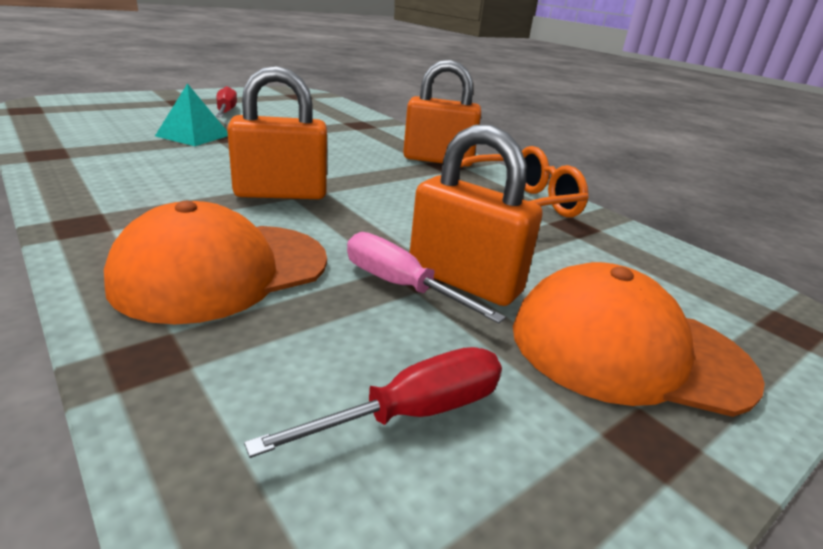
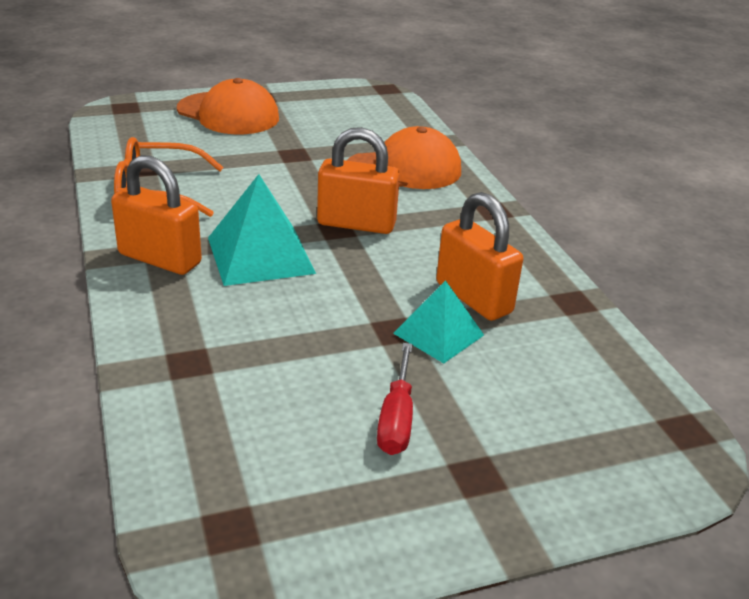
camera: 160 degrees left, 5 degrees up
red screwdriver [244,347,502,458] -> none
pink screwdriver [347,232,506,324] -> none
orange padlock [410,125,543,306] -> orange padlock moved to [436,192,523,321]
none -> turquoise pyramid [208,174,316,286]

